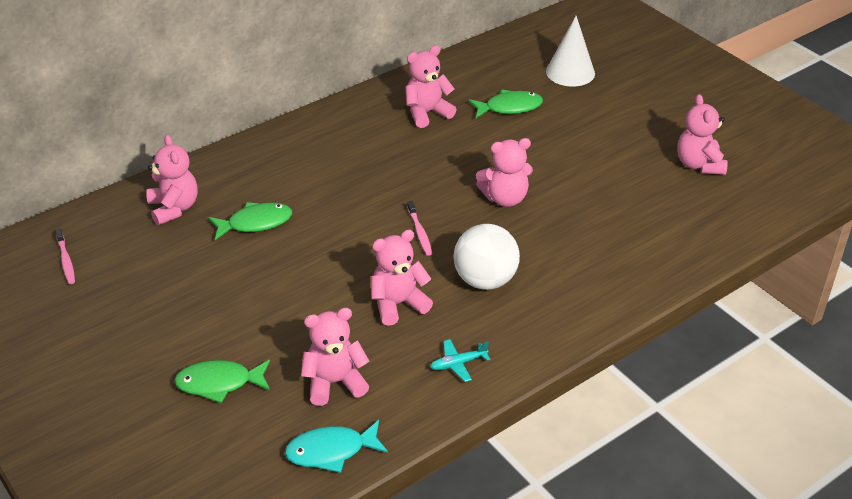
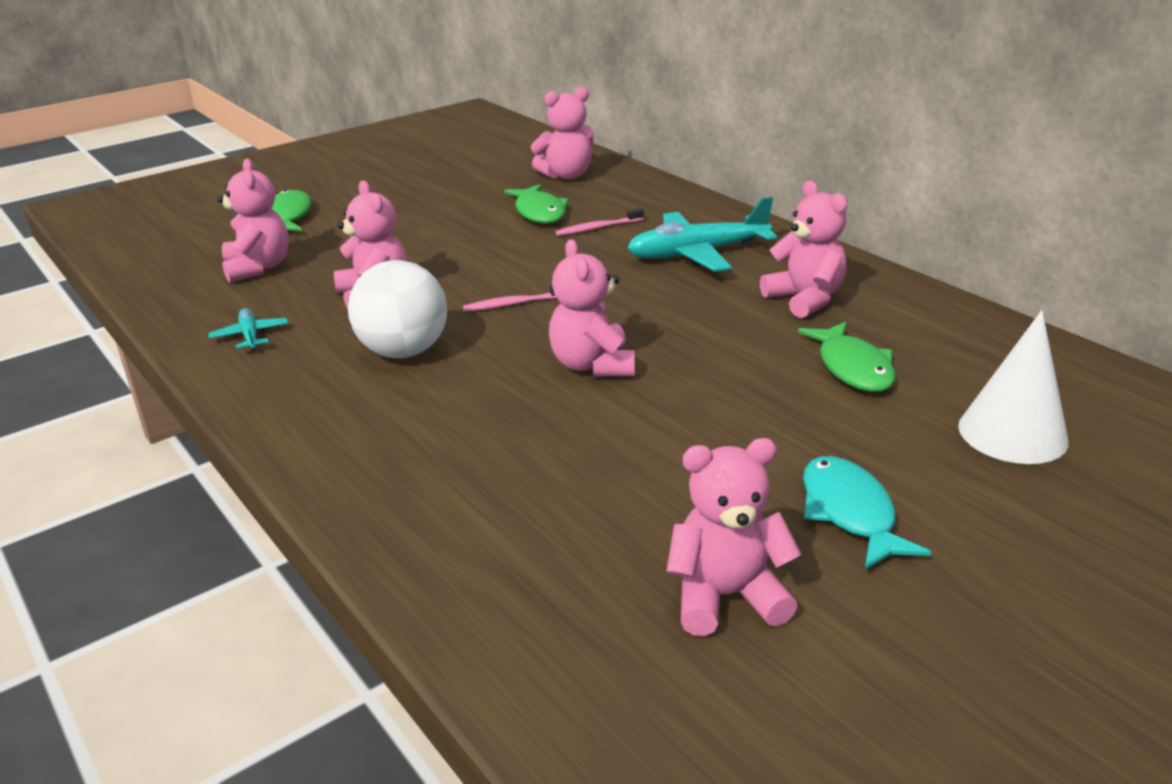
camera: 90 degrees right, 10 degrees down
pink toothbrush [55,228,75,284] -> pink toothbrush moved to [555,208,644,236]
turquoise fish [285,420,388,473] -> turquoise fish moved to [803,456,931,570]
none -> turquoise plane [627,197,777,272]

